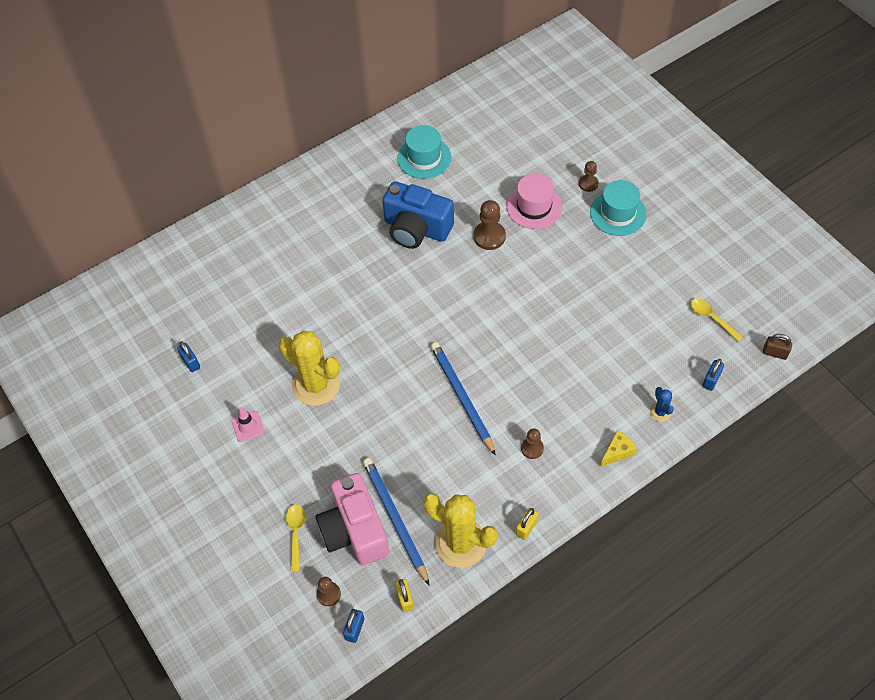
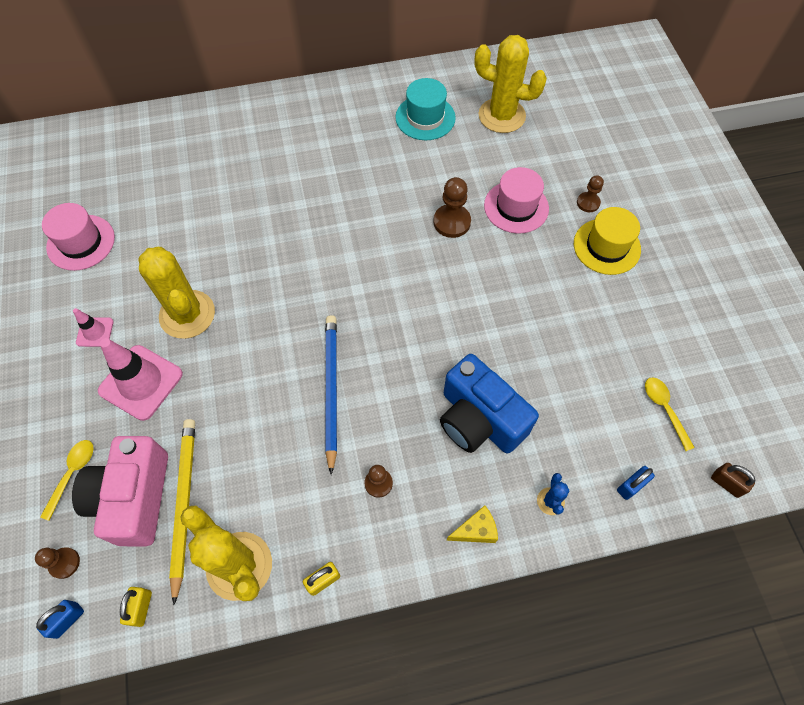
camera: 20 degrees right, 5 degrees up
blue padlock [177,341,200,372] -> pink hat [42,203,115,271]
blue pencil [363,458,430,586] -> yellow pencil [169,419,195,605]
blue camera [382,181,454,249] -> blue camera moved to [440,354,539,453]
turquoise hat [590,180,647,236] -> yellow hat [574,207,641,275]
none -> pink traffic cone [98,338,183,421]
none -> yellow cactus [474,35,547,133]

